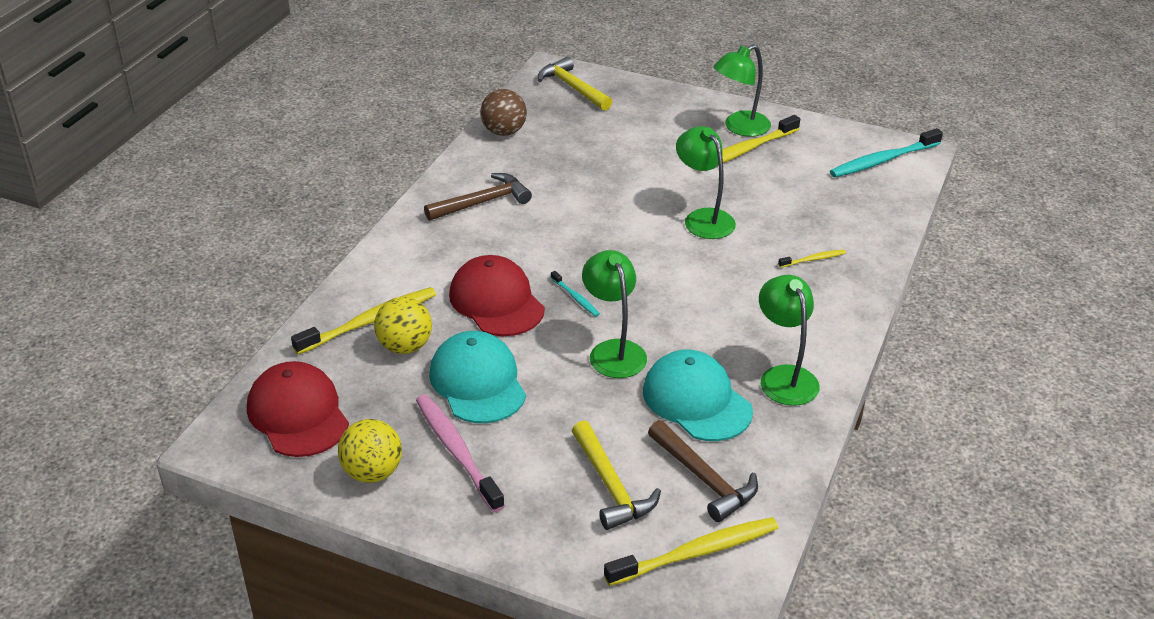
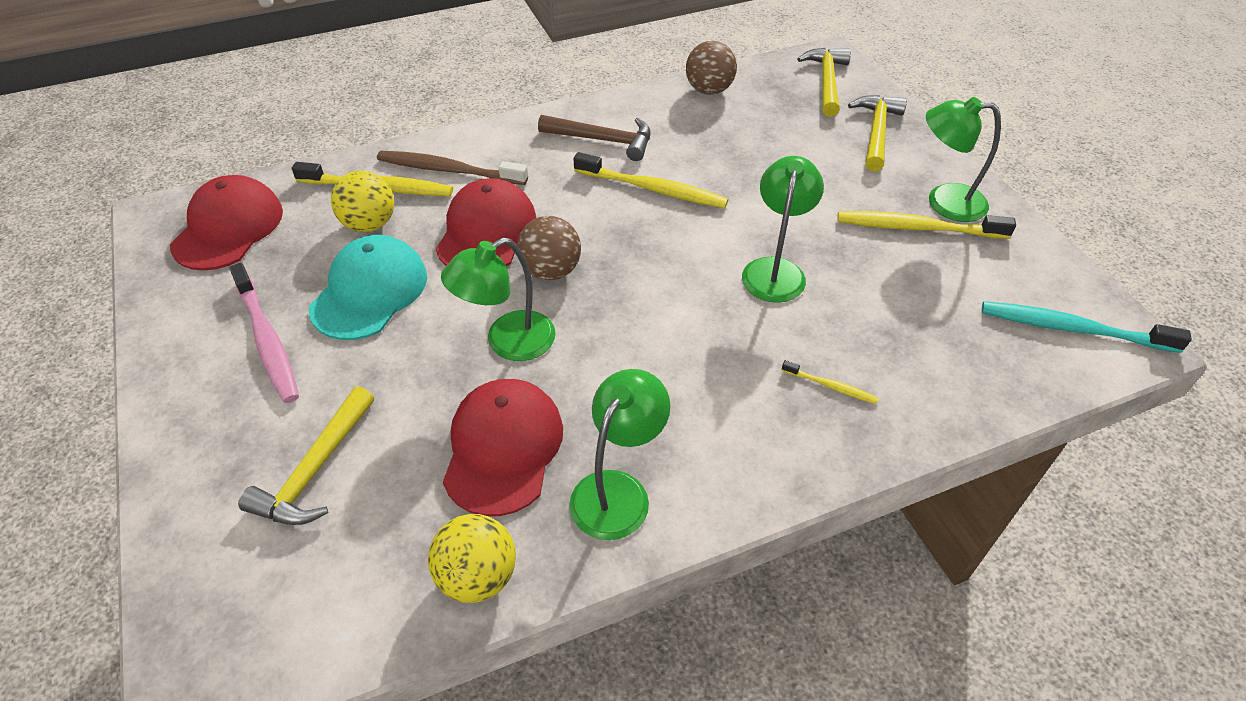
camera: 45 degrees right, 10 degrees up
yellow ball [338,419,402,483] -> yellow ball moved to [428,514,516,603]
pink toothbrush [416,395,505,512] -> pink toothbrush turned 135 degrees clockwise [229,263,299,403]
turquoise toothbrush [551,271,600,317] -> brown ball [517,216,581,280]
green lamp [582,250,647,378] -> green lamp turned 150 degrees counterclockwise [441,238,556,361]
yellow toothbrush [604,517,778,586] -> yellow toothbrush moved to [574,152,728,208]
turquoise cap [643,350,753,441] -> red cap [443,379,563,516]
brown hammer [648,420,758,522] -> none
none -> brown toothbrush [377,151,528,185]
none -> yellow hammer [848,95,907,172]

